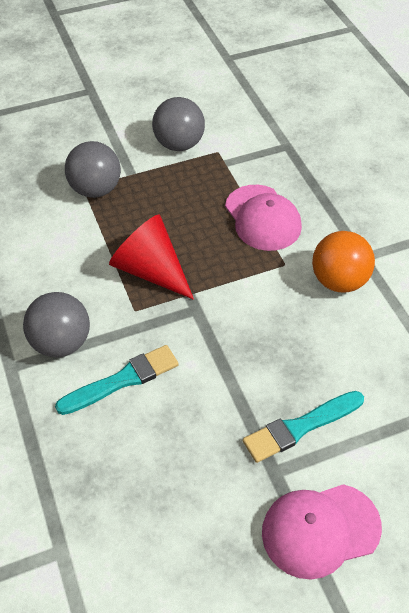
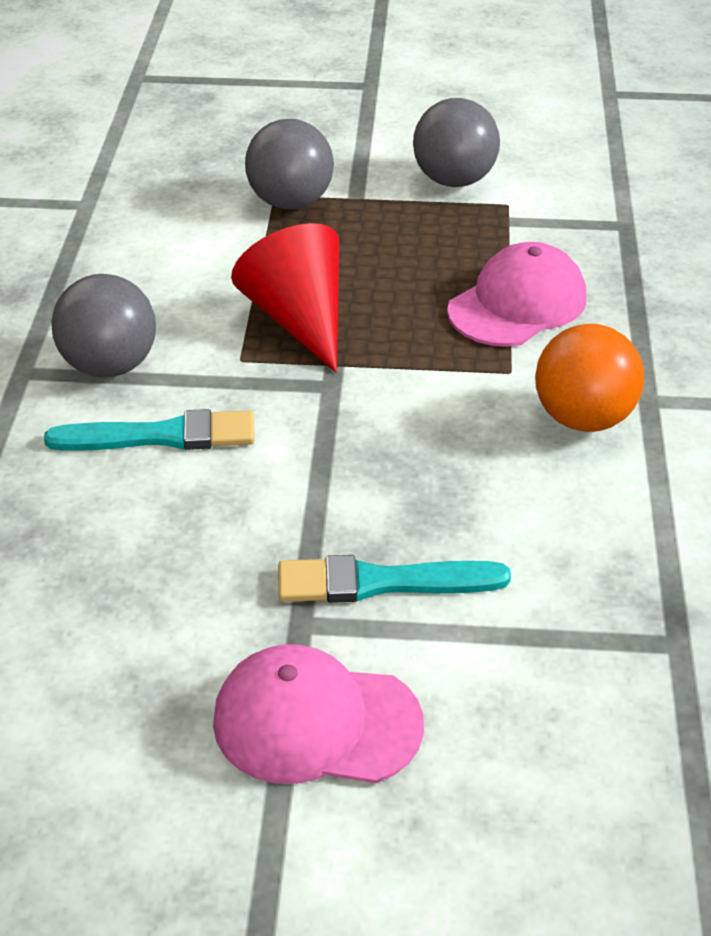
camera: 25 degrees right, 10 degrees down
pink cap [225,185,302,251] -> pink cap turned 135 degrees counterclockwise [447,242,586,347]

